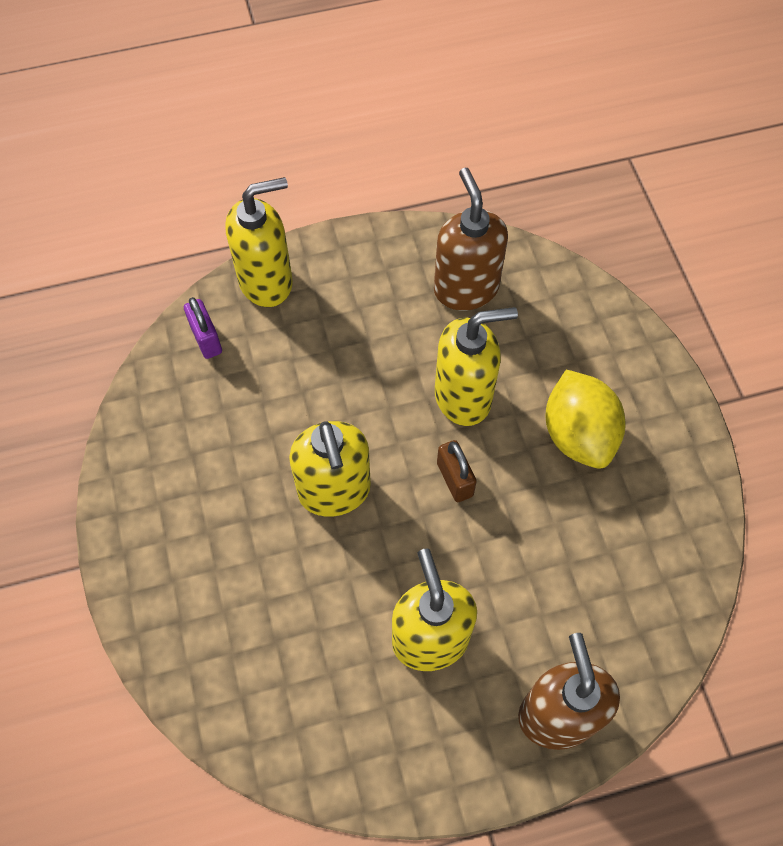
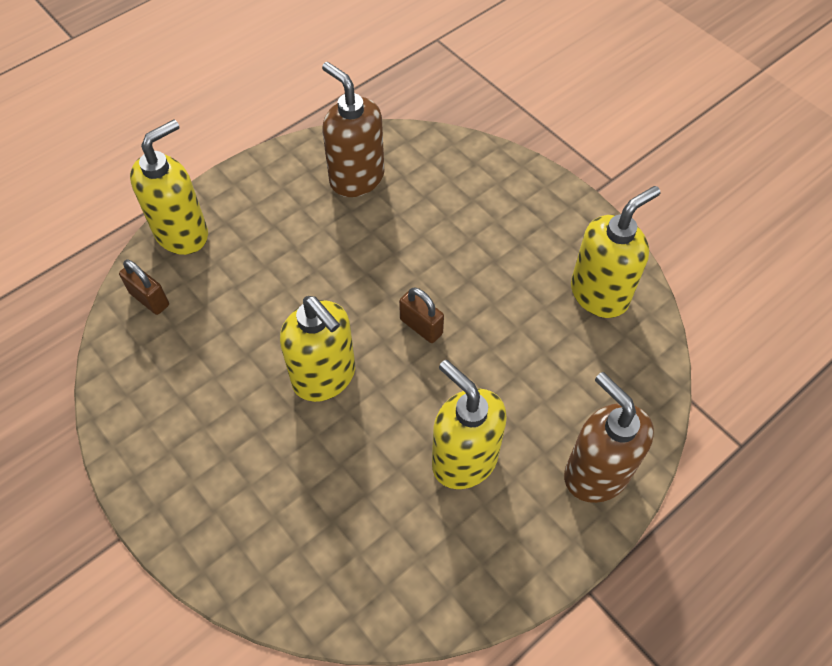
camera: 25 degrees left, 5 degrees down
purple padlock [184,297,222,359] -> brown padlock [119,260,169,315]
yellow soap dispenser [435,307,518,426] -> yellow soap dispenser moved to [571,186,660,318]
yellow lemon [546,370,625,469] -> none

